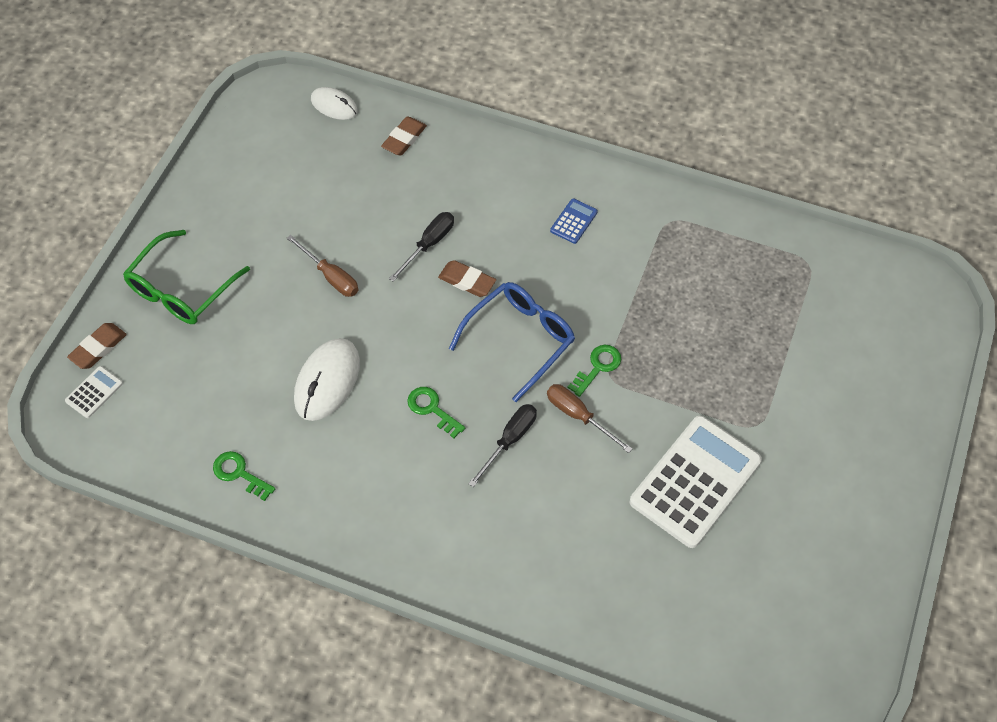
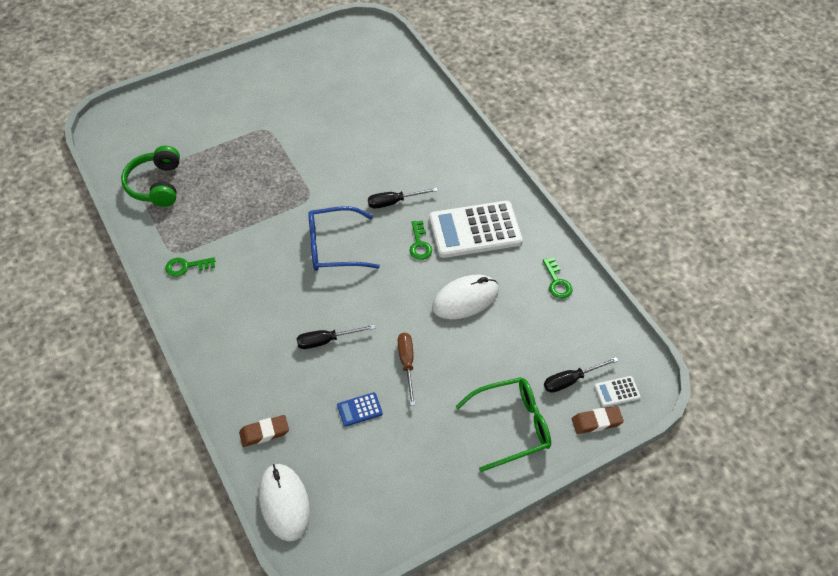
camera: 140 degrees left, 5 degrees down
white mouse [311,87,358,120] -> white mouse [259,464,310,542], size x1.60
brown eraser [438,260,496,297] -> none
brown screwdriver [547,384,633,453] -> none
blue calculator [550,198,598,244] -> blue calculator moved to [337,392,383,427]
green key [568,345,621,397] -> green key moved to [165,257,215,277]
white calculator [630,416,762,548] -> white calculator moved to [429,201,523,258]
none -> green headphones [121,146,180,207]
none -> black screwdriver [544,357,619,393]

